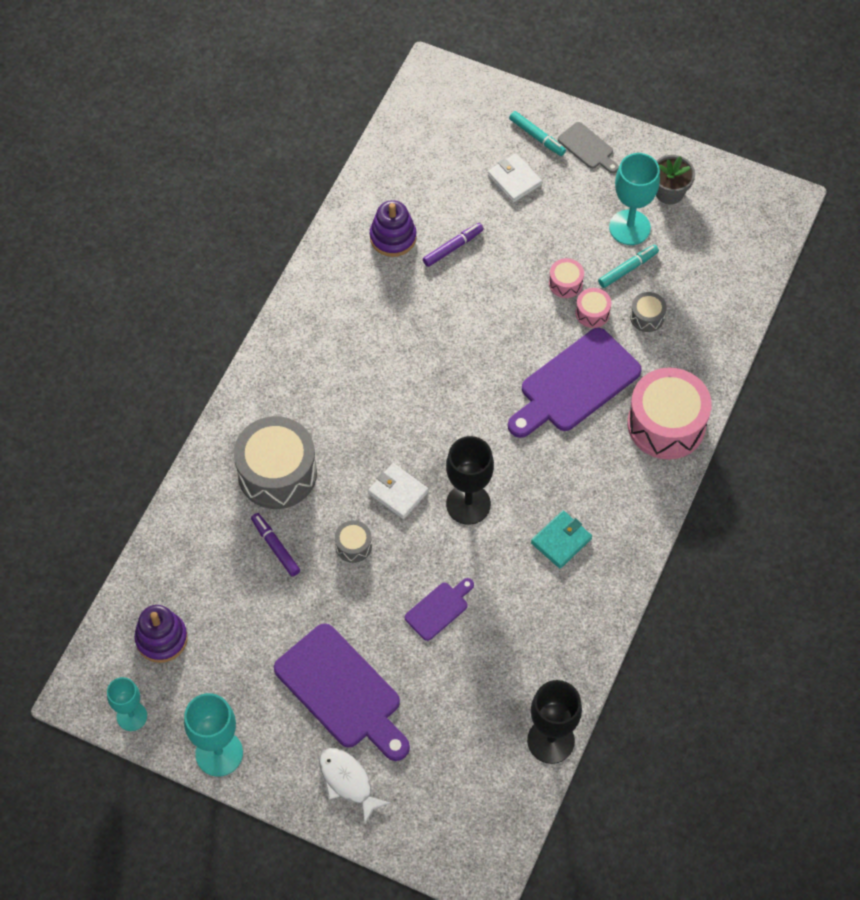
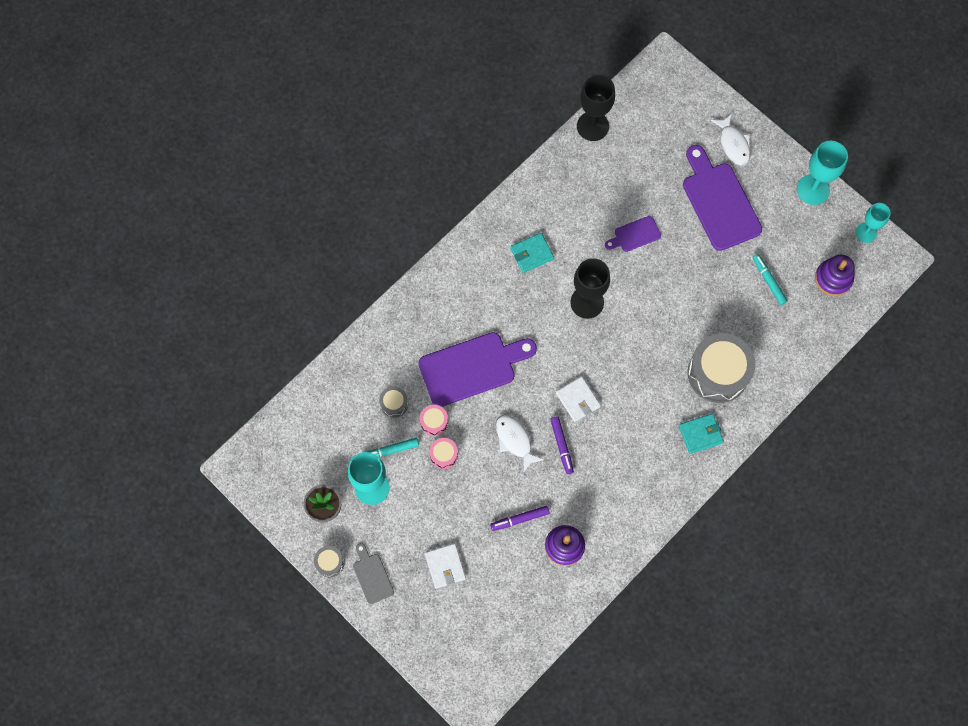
camera: 160 degrees left, 10 degrees up
purple marker [251,513,300,577] -> purple marker moved to [550,416,574,474]
grey drum [335,520,372,563] -> grey drum moved to [314,546,345,577]
white wallet [368,463,429,519] -> white wallet moved to [556,376,601,422]
turquoise marker [509,111,566,156] -> turquoise marker moved to [752,254,788,305]
pink drum [627,368,712,460] -> none
none -> white fish [496,415,544,472]
none -> turquoise wallet [679,414,724,454]

